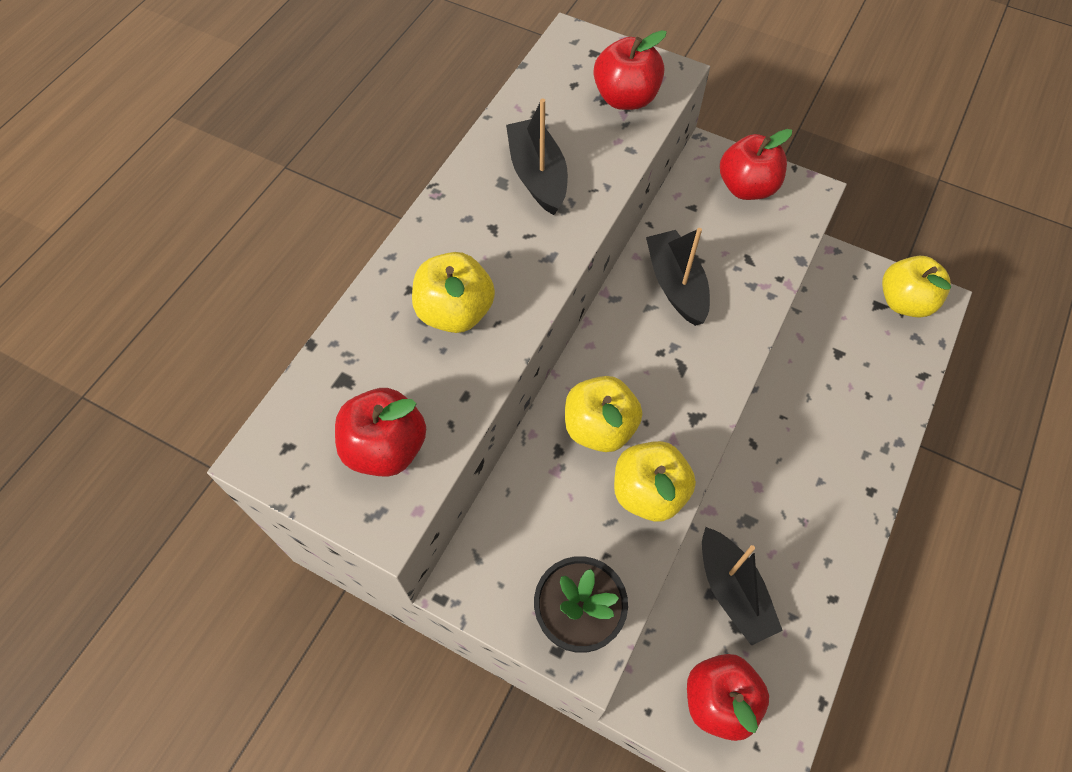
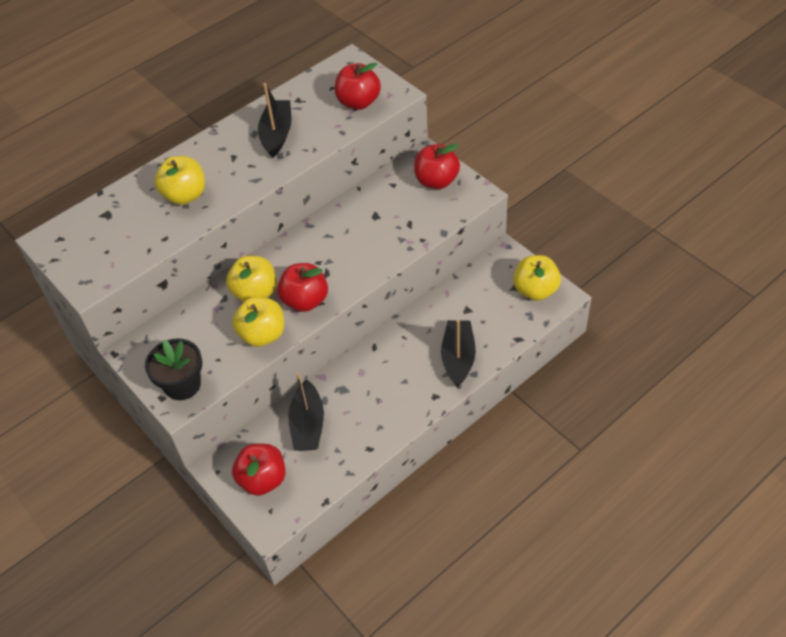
camera: 25 degrees right, 10 degrees down
red apple [335,388,426,477] -> red apple moved to [277,263,328,312]
black boat [646,228,710,326] -> black boat moved to [441,320,476,387]

